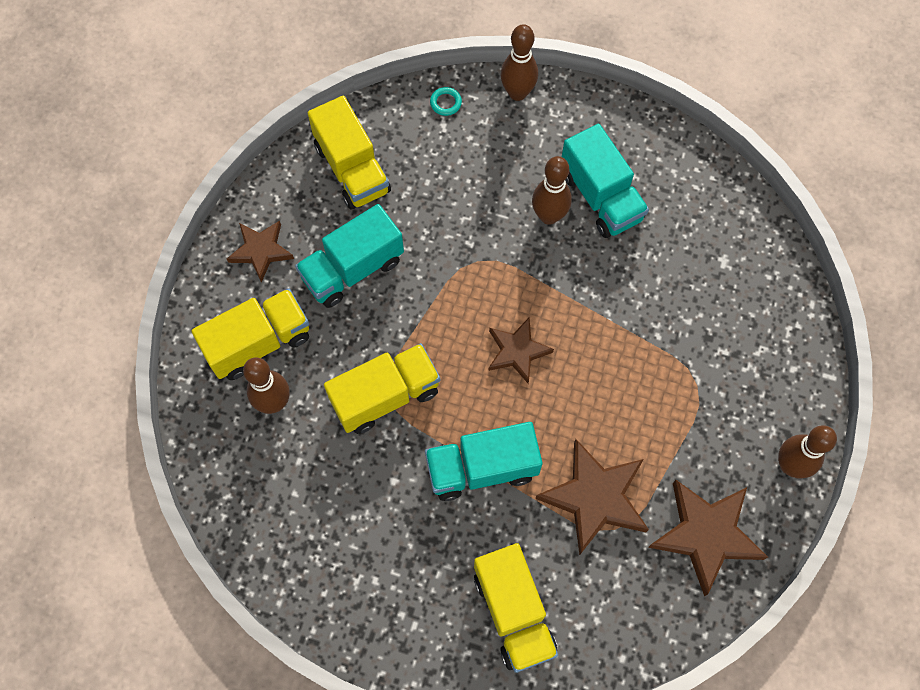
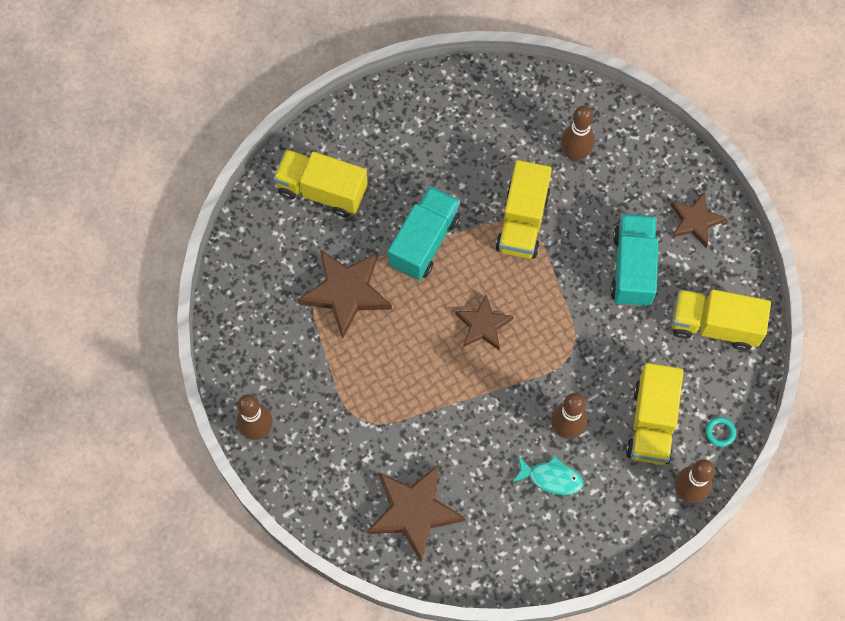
camera: 130 degrees right, 0 degrees up
yellow truck [192,289,309,380] -> yellow truck moved to [626,363,684,465]
turquoise truck [562,124,649,238] -> turquoise fish [513,456,583,495]
brown star [648,480,768,596] -> brown star moved to [367,465,465,562]

